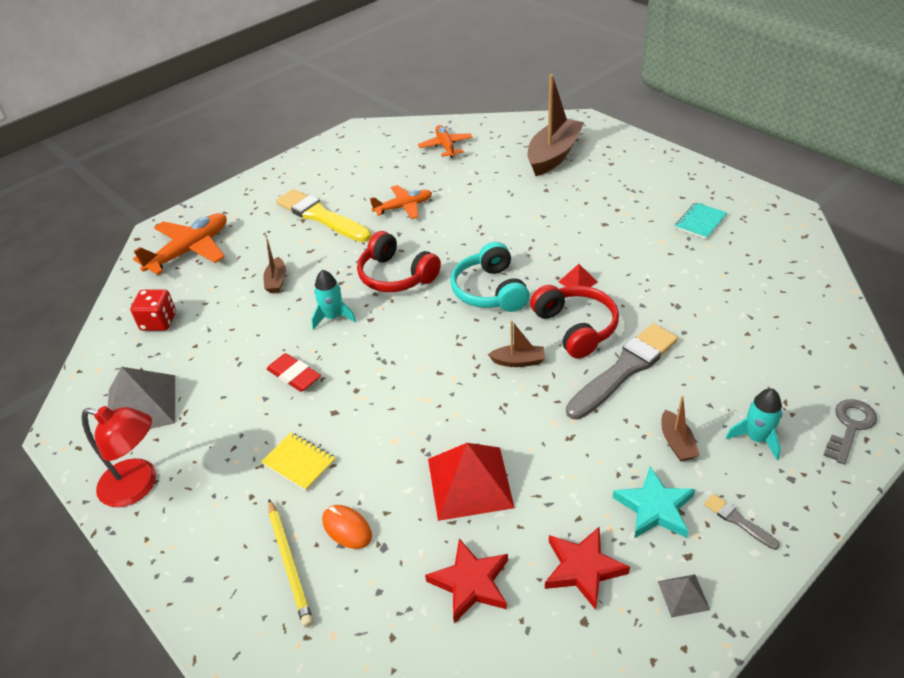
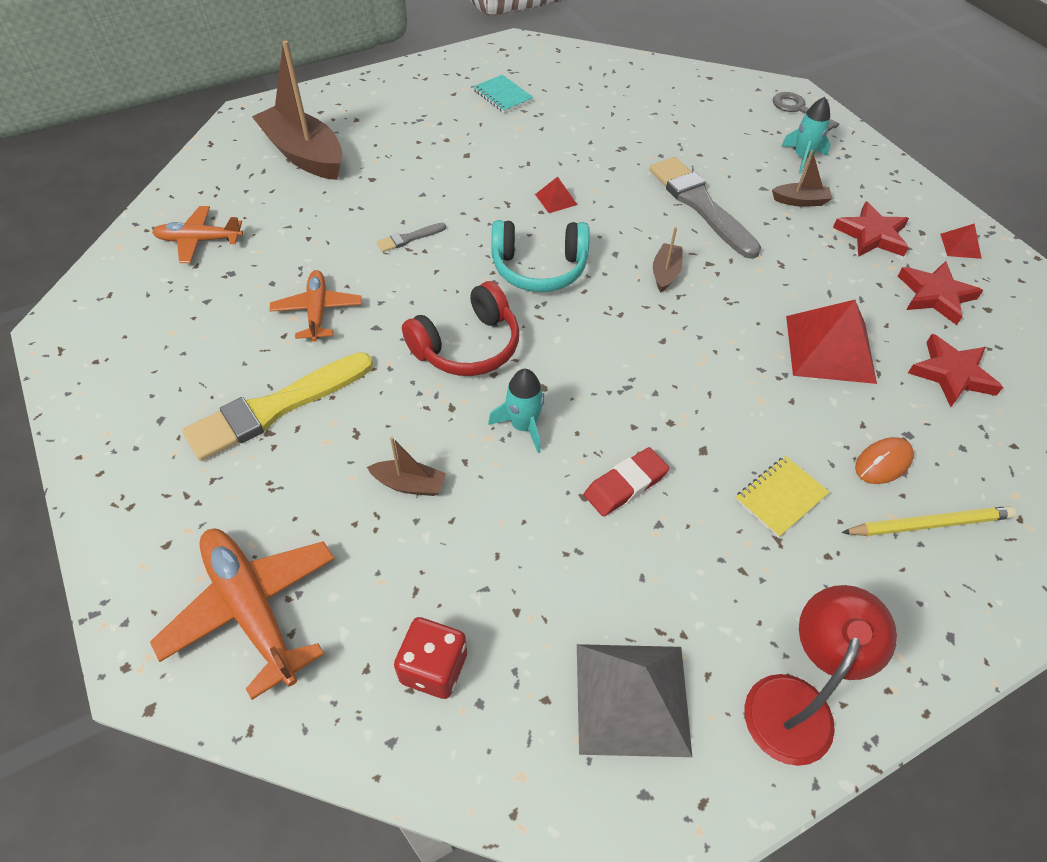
camera: 80 degrees left, 10 degrees up
red headphones [530,285,619,359] -> none
turquoise star [613,467,695,538] -> red star [833,201,909,257]
grey pyramid [658,574,710,618] -> red pyramid [940,223,982,259]
grey brush [704,494,780,550] -> grey brush moved to [377,223,446,252]

